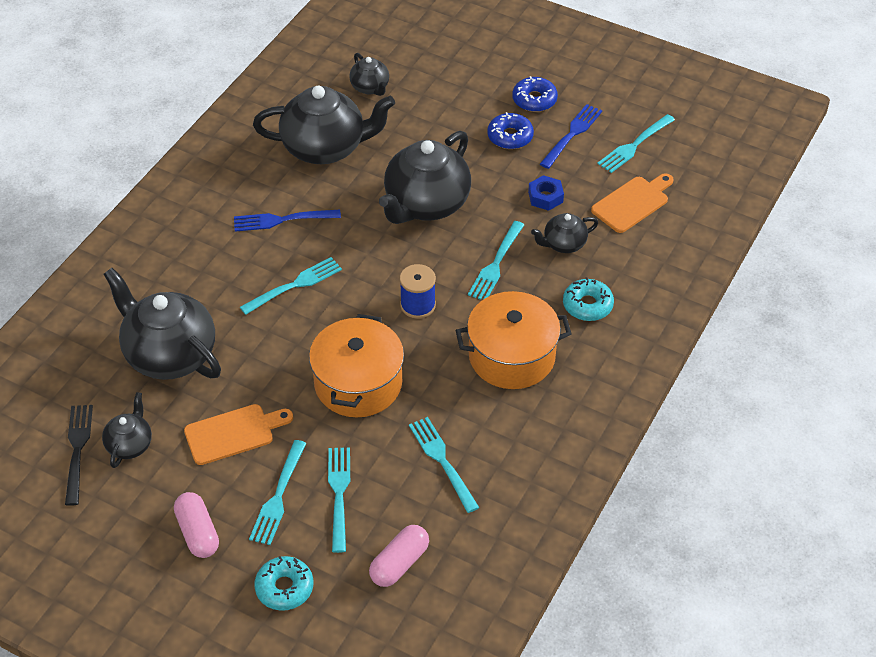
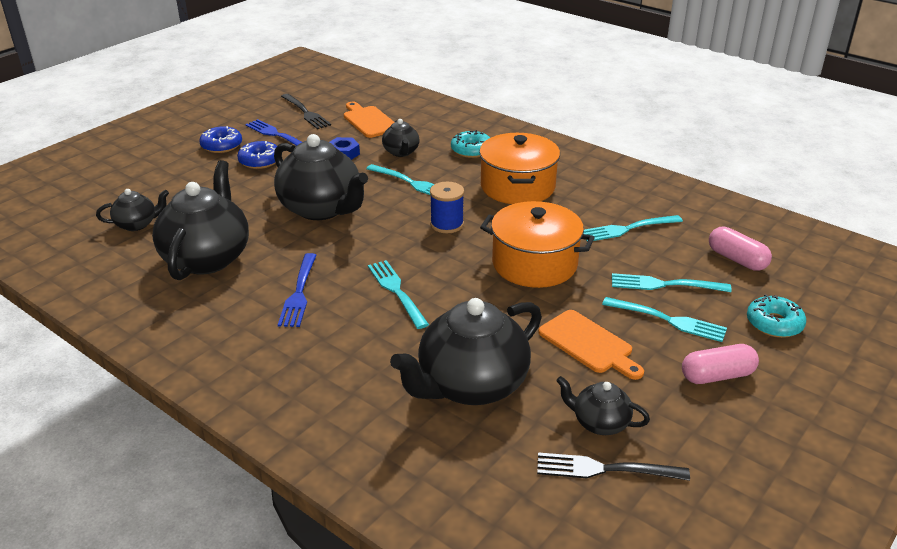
camera: 80 degrees left, 15 degrees down
orange cutting board [184,404,293,465] -> orange cutting board turned 150 degrees clockwise [538,310,644,380]
turquoise fork [597,114,675,173] -> black fork [281,94,331,129]

